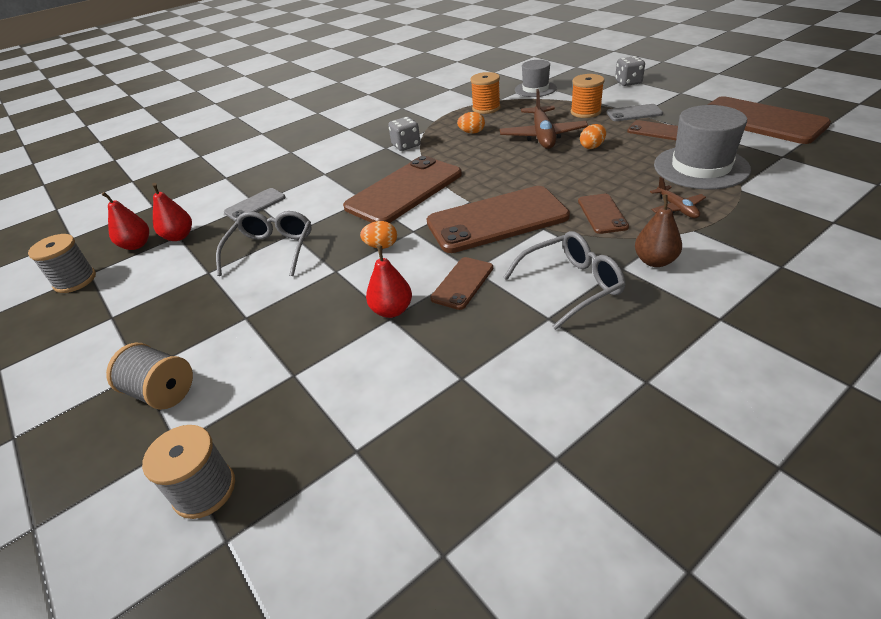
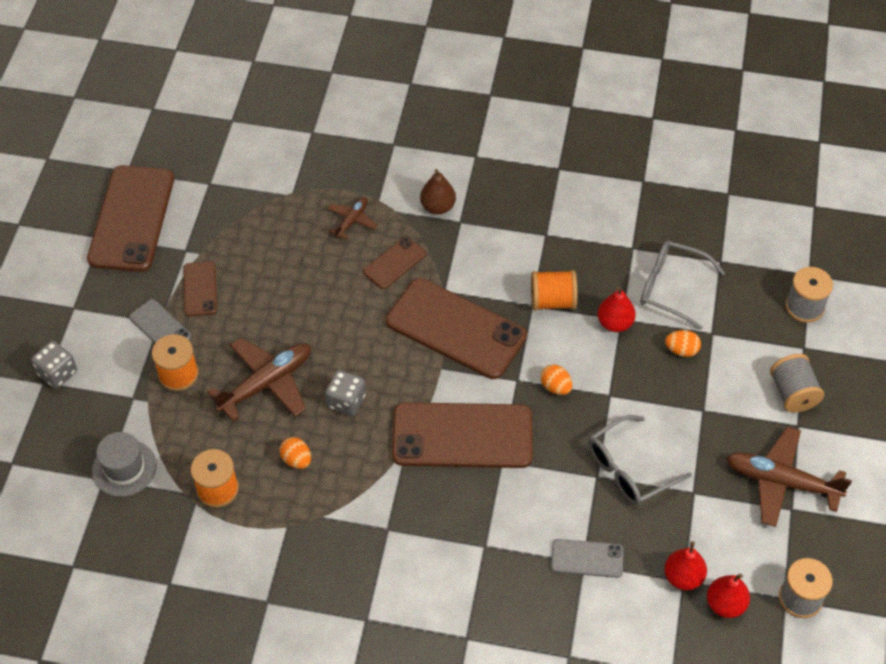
camera: 135 degrees left, 15 degrees up
grey dice [388,117,420,151] -> grey dice moved to [325,370,366,416]
brown phone [430,257,493,310] -> orange spool [531,270,577,310]
grey glasses [503,231,626,330] -> grey glasses moved to [641,241,725,330]
orange egg [580,124,606,149] -> orange egg moved to [665,330,701,357]
grey hat [654,105,751,189] -> none
none -> brown plane [726,427,852,527]

